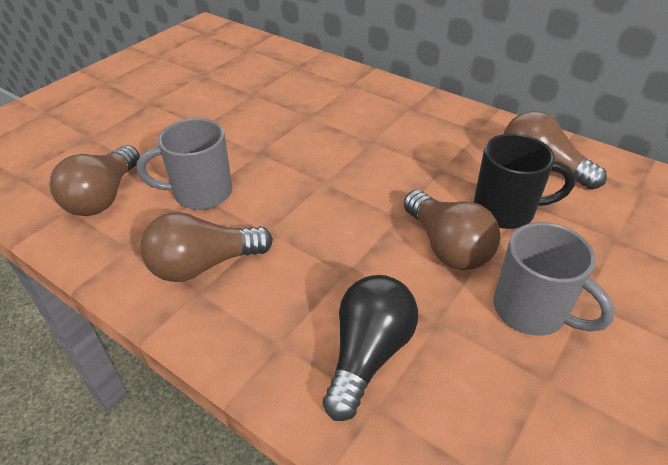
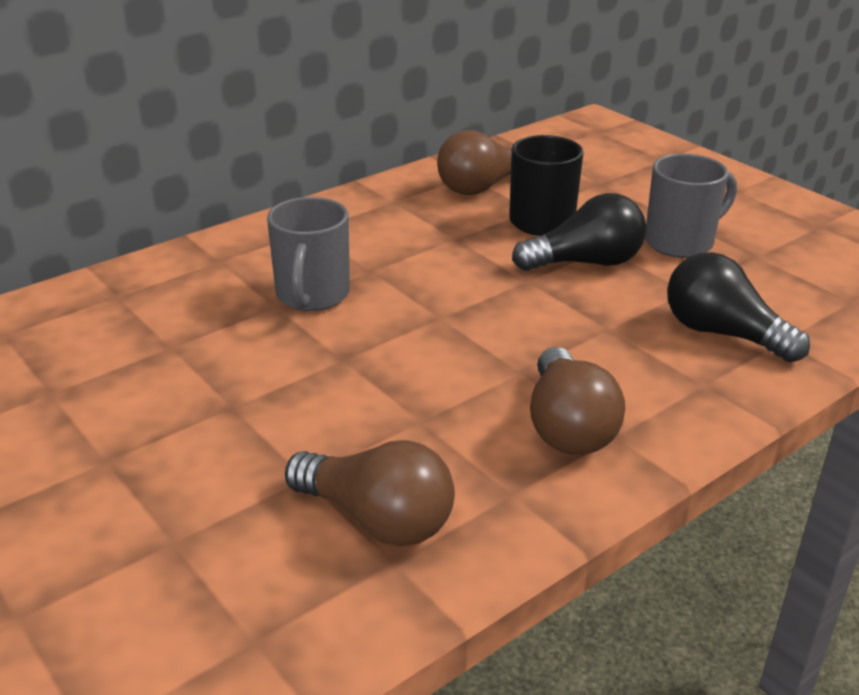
camera: 75 degrees left, 10 degrees down
grey mug [137,118,232,210] -> grey mug moved to [267,197,350,311]
brown light bulb [404,190,500,270] -> black light bulb [512,193,646,271]

